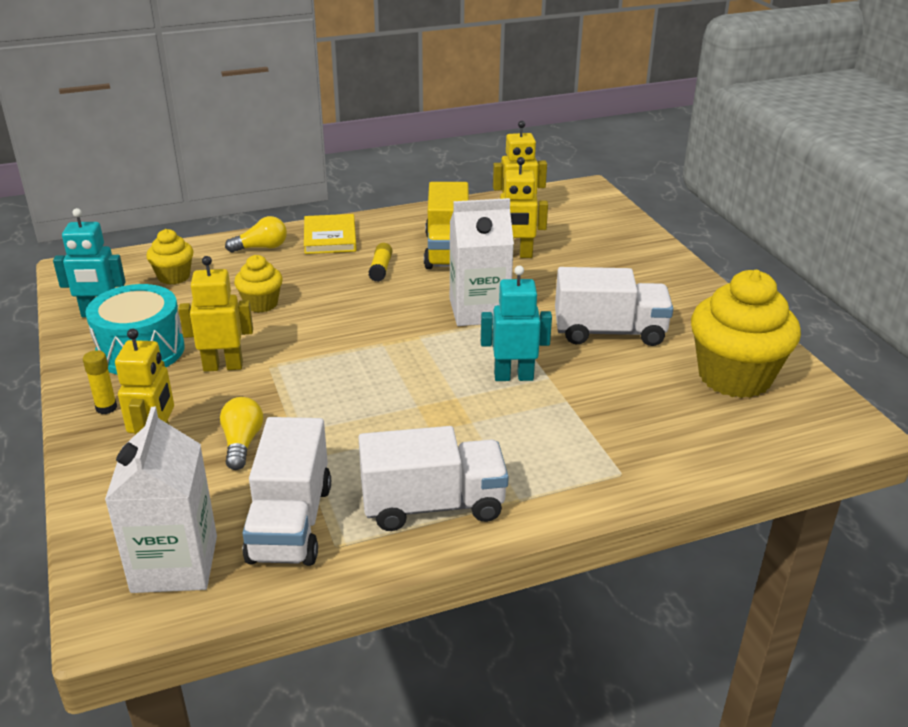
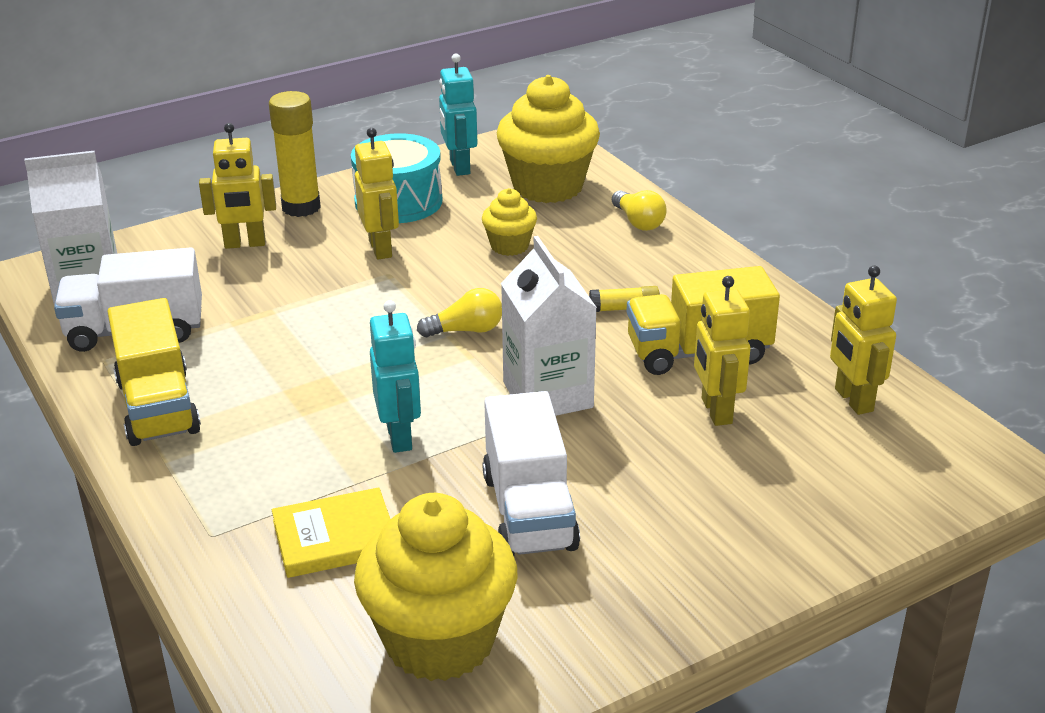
camera: 80 degrees right, 0 degrees up
yellow glue stick [83,350,117,414] -> yellow glue stick [269,91,321,217], size x1.96
yellow cupcake [146,229,194,285] -> yellow cupcake [497,75,600,203], size x1.97
yellow light bulb [220,397,263,470] -> yellow light bulb moved to [417,288,502,337]
yellow book [304,214,357,254] -> yellow book moved to [272,487,390,578]
white truck [358,426,509,531] -> yellow truck [107,298,201,446]

